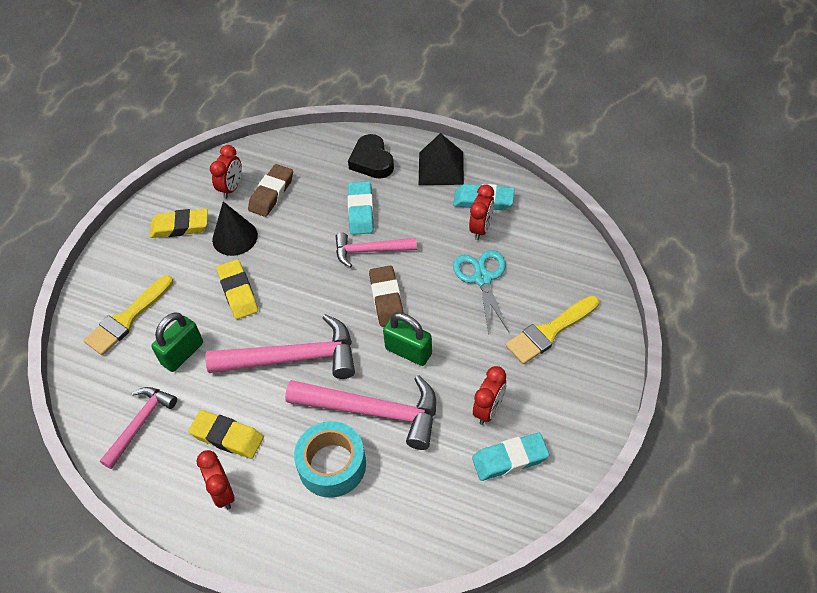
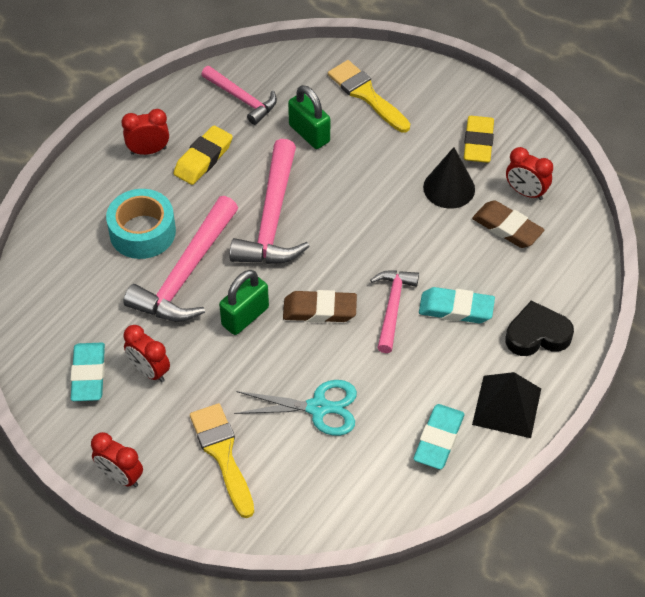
camera: 100 degrees right, 0 degrees up
yellow eraser [217,259,258,319] -> none
red clock [469,184,494,240] -> red clock moved to [91,432,143,487]

